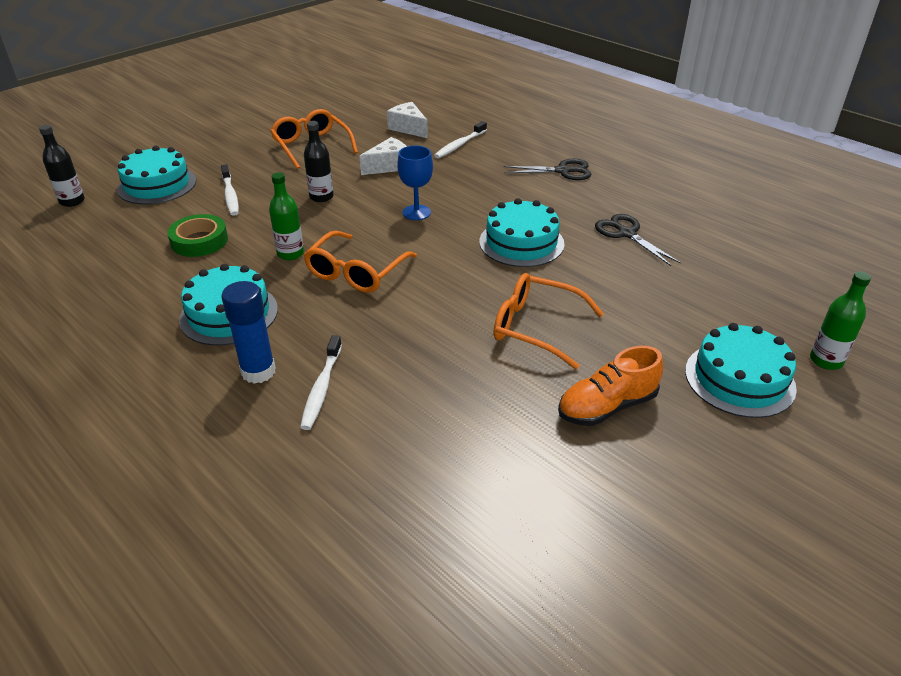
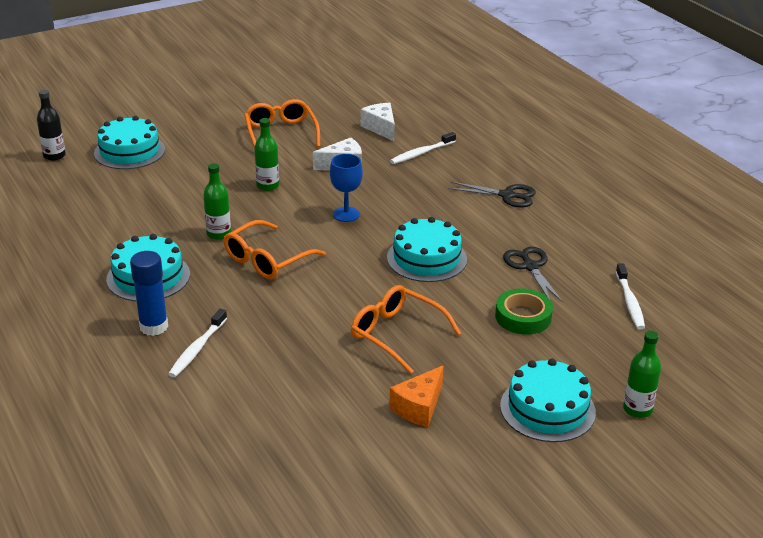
camera: 15 degrees right, 5 degrees down
green tape [167,214,228,257] -> green tape moved to [495,288,553,335]
white toothbrush [221,164,239,216] -> white toothbrush moved to [616,263,645,329]
black bottle [304,121,334,202] -> green bottle [254,118,279,191]
orange shoe [558,346,663,426] -> orange cheese [389,365,444,427]

